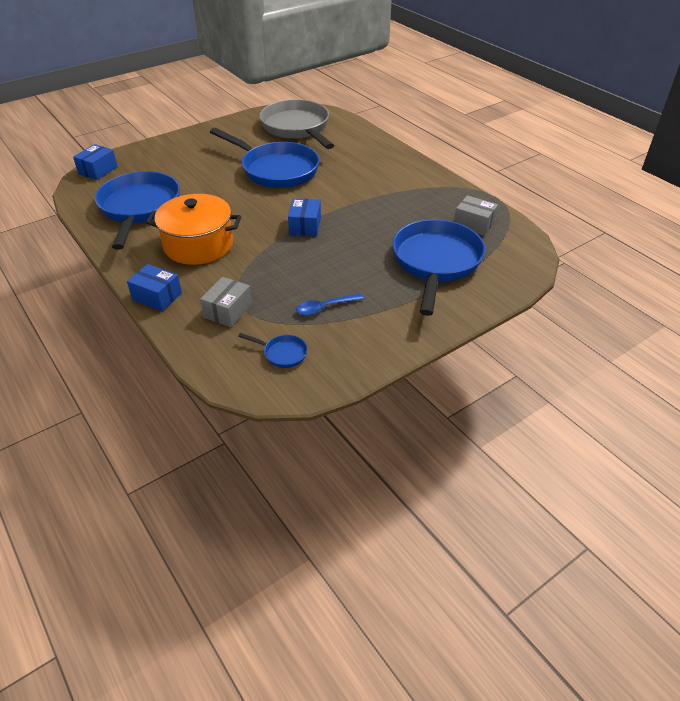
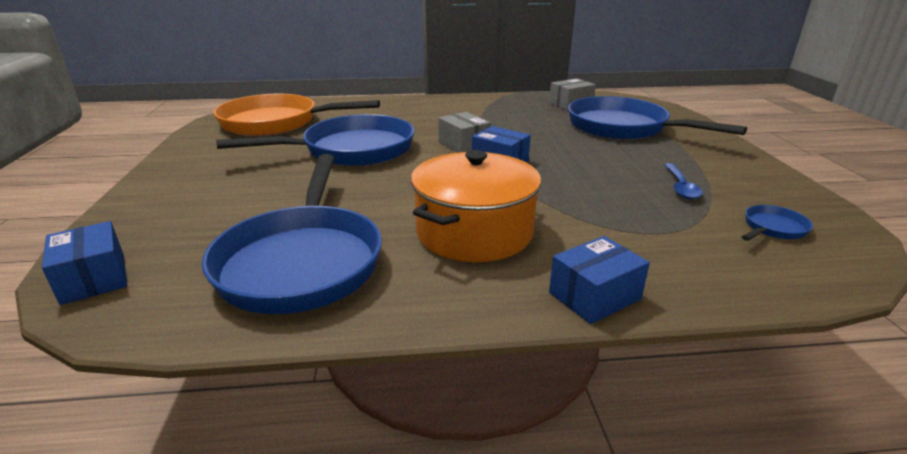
camera: 60 degrees left, 15 degrees down
blue pan [95,171,180,250] -> blue pan turned 120 degrees counterclockwise [202,154,382,314]
grey box [200,277,252,327] -> grey box moved to [438,112,491,153]
grey pan [259,99,334,149] -> orange pan [213,94,380,136]

